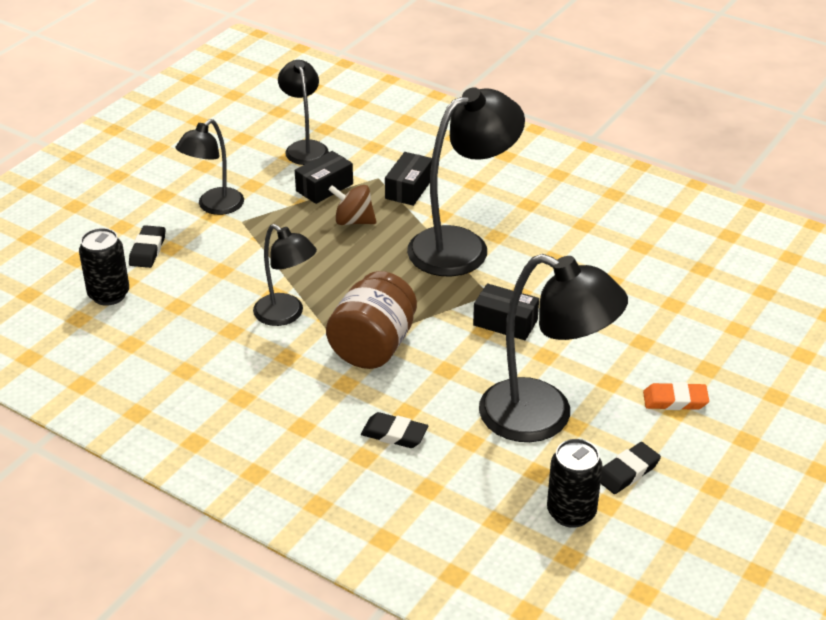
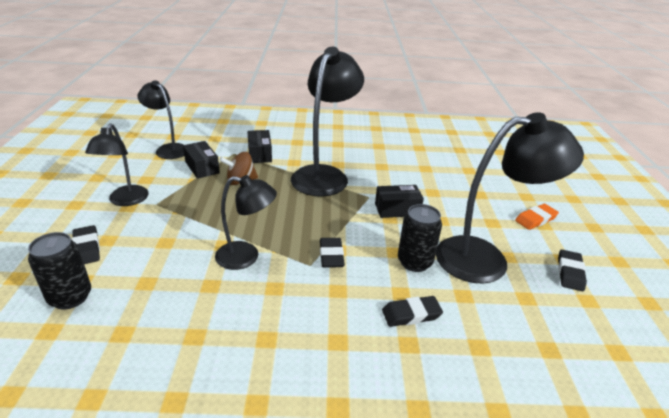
camera: 35 degrees left, 5 degrees down
black box [295,151,353,204] -> black box turned 45 degrees counterclockwise [183,141,220,179]
brown jar [326,271,417,369] -> black eraser [320,238,345,268]
black can [547,439,603,528] -> black can moved to [398,204,442,272]

